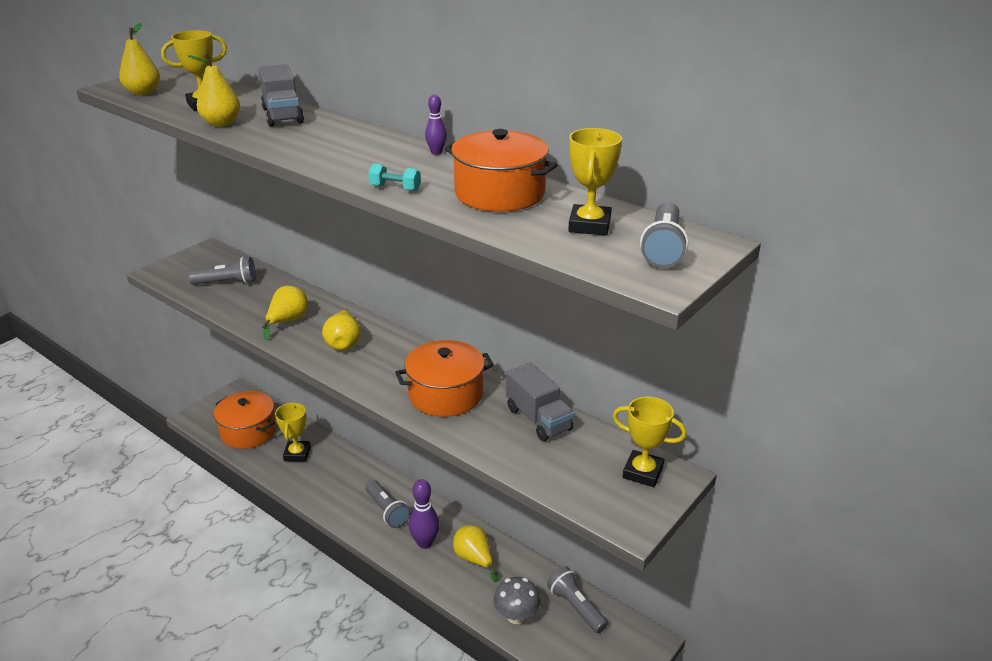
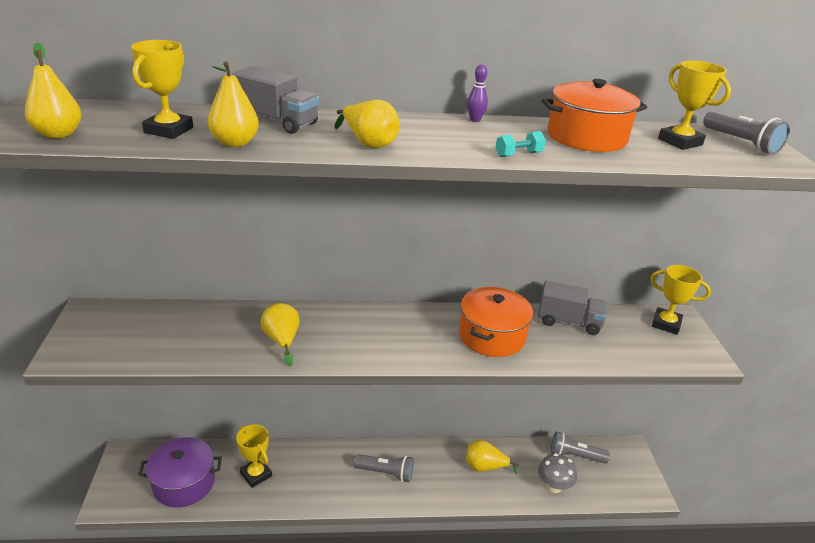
camera: 45 degrees left, 0 degrees up
grey flashlight [188,257,256,285] -> none
orange pot [214,391,276,449] -> purple pot [138,437,222,507]
yellow pear [322,309,361,350] -> yellow pear moved to [334,100,400,148]
purple bowling pin [408,479,440,549] -> none
yellow trophy [613,397,687,487] -> yellow trophy turned 45 degrees clockwise [650,265,711,335]

